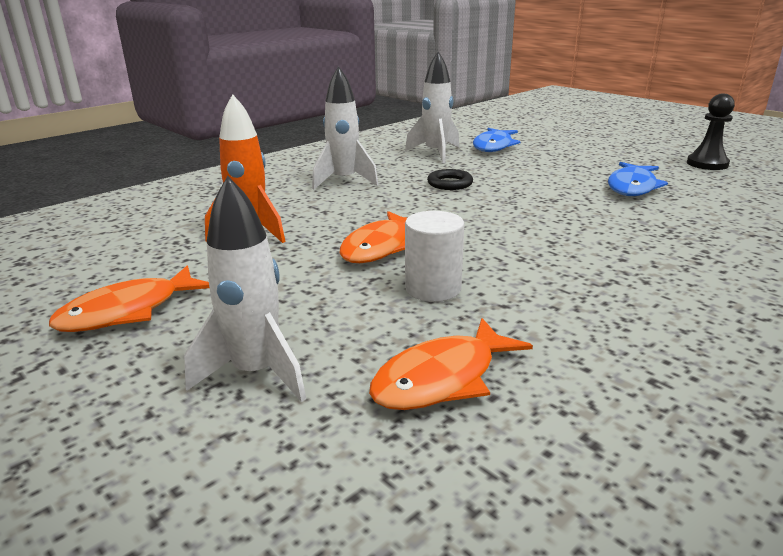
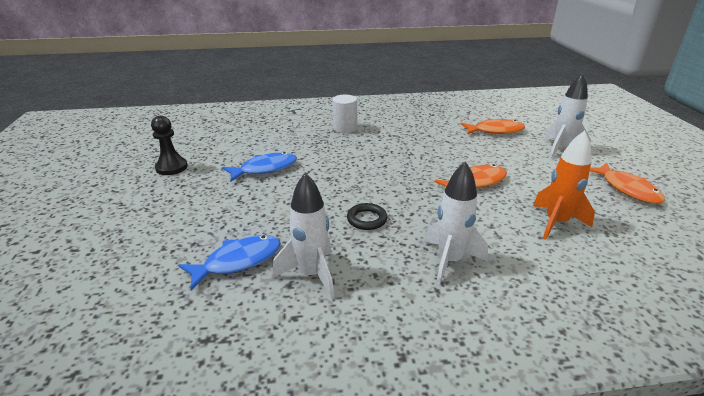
camera: 145 degrees left, 5 degrees up
orange fish [49,266,209,332] -> orange fish turned 75 degrees clockwise [590,163,665,204]
white cylinder [405,211,464,302] -> white cylinder moved to [332,95,357,133]

